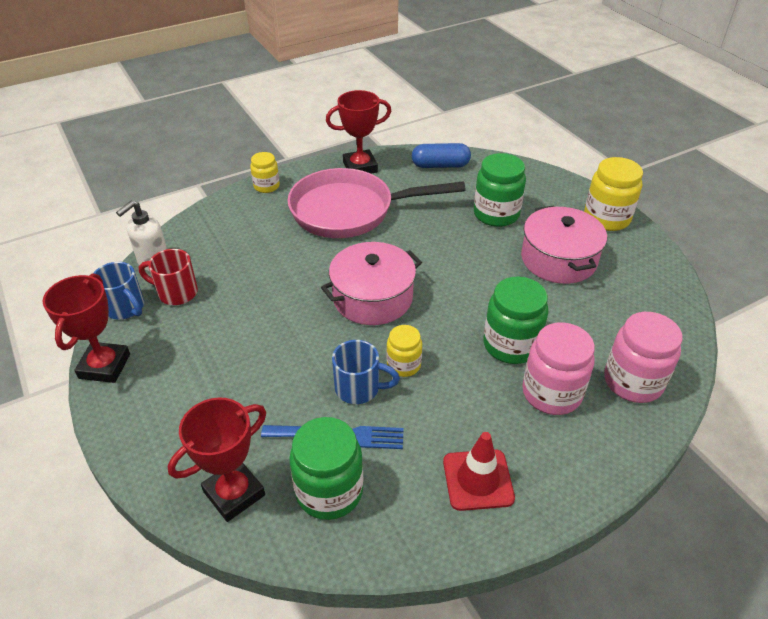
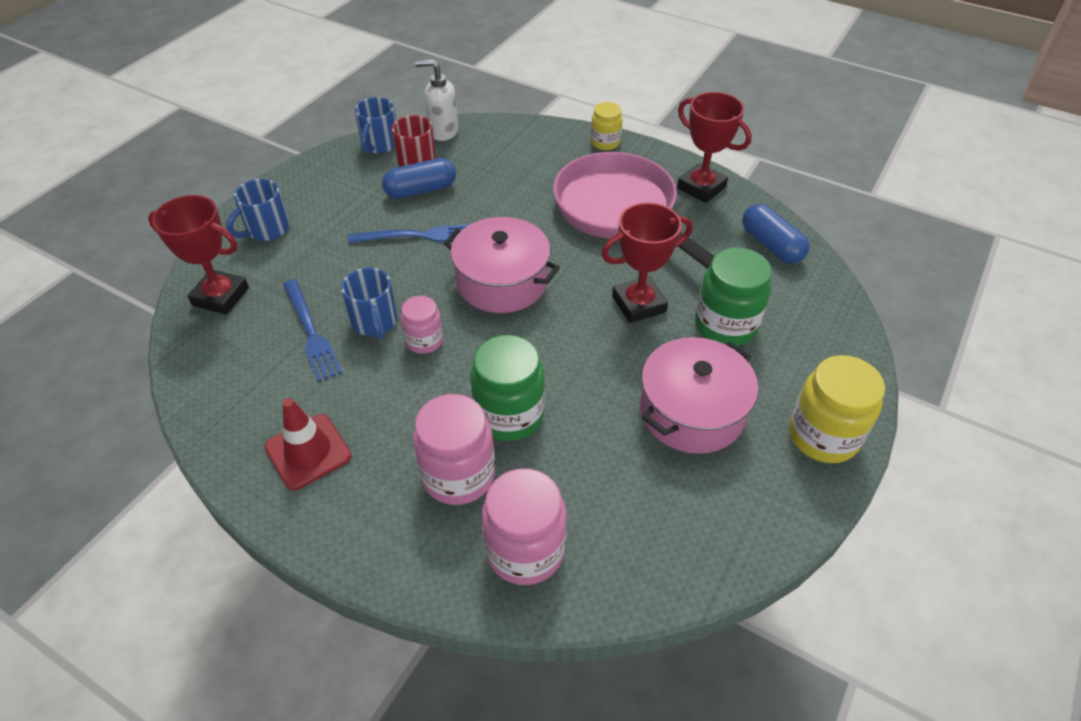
camera: 60 degrees right, 5 degrees up
red trophy [43,273,130,383] -> red trophy moved to [601,202,693,323]
green jar [290,417,363,520] -> none
yellow jar [387,325,422,377] -> pink jar [401,296,443,354]
none -> blue mug [226,179,290,241]
none -> blue fork [348,224,470,243]
none -> blue capsule [382,158,456,199]

